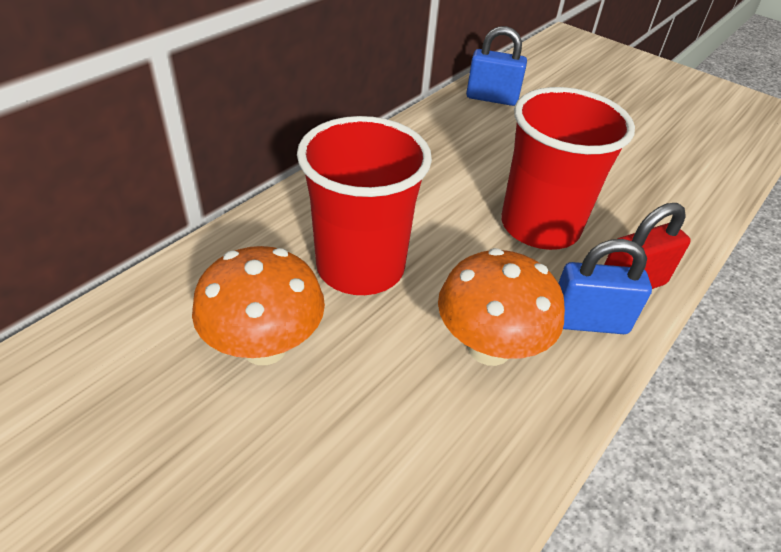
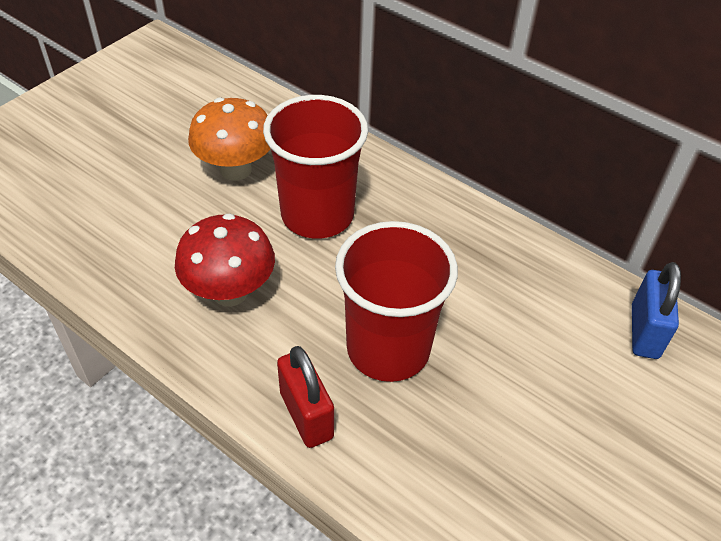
camera: 90 degrees right, 5 degrees up
orange mushroom [438,248,565,366] -> red mushroom [175,213,275,306]
blue padlock [558,239,652,334] -> none

